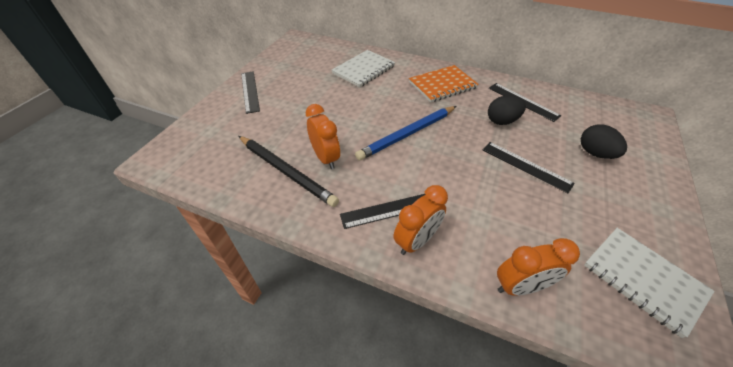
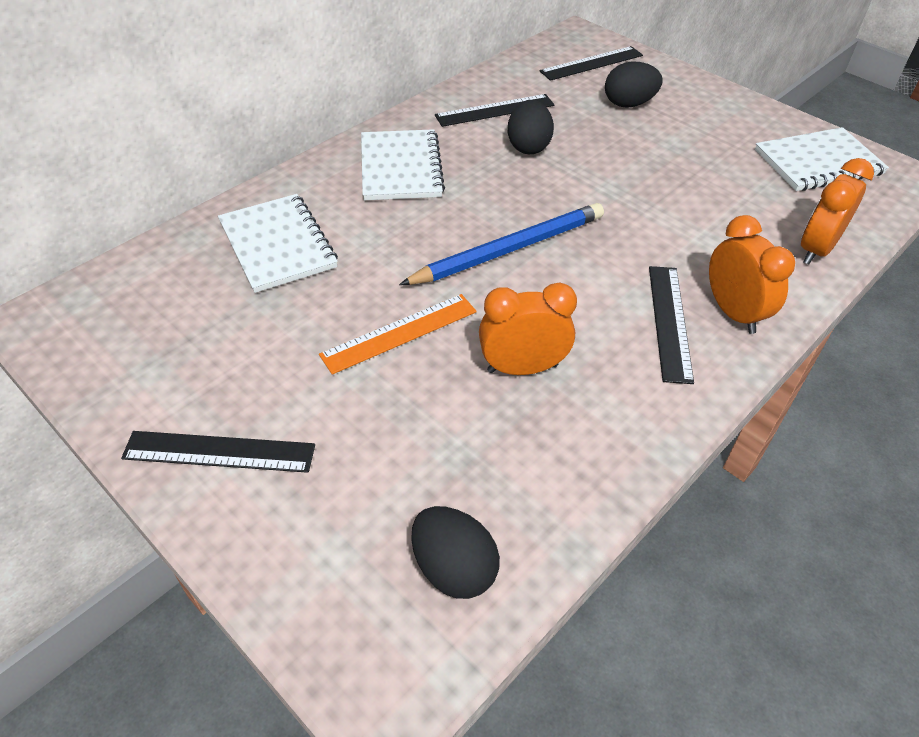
camera: 70 degrees left, 0 degrees up
black pencil [239,136,339,207] -> none
blue pencil [355,106,457,161] -> blue pencil turned 105 degrees counterclockwise [399,203,604,285]
orange notebook [409,65,479,102] -> white notebook [361,129,445,200]
black ruler [483,142,575,193] -> black ruler moved to [540,46,643,81]
orange clock [497,238,580,295] -> orange clock turned 150 degrees counterclockwise [801,158,874,264]
none -> orange ruler [319,294,477,375]
none -> black egg [411,506,500,599]

